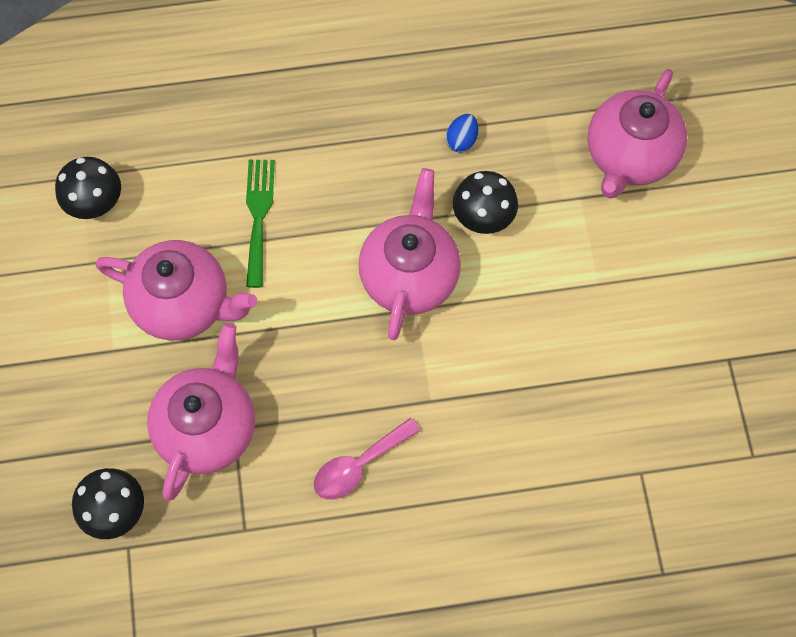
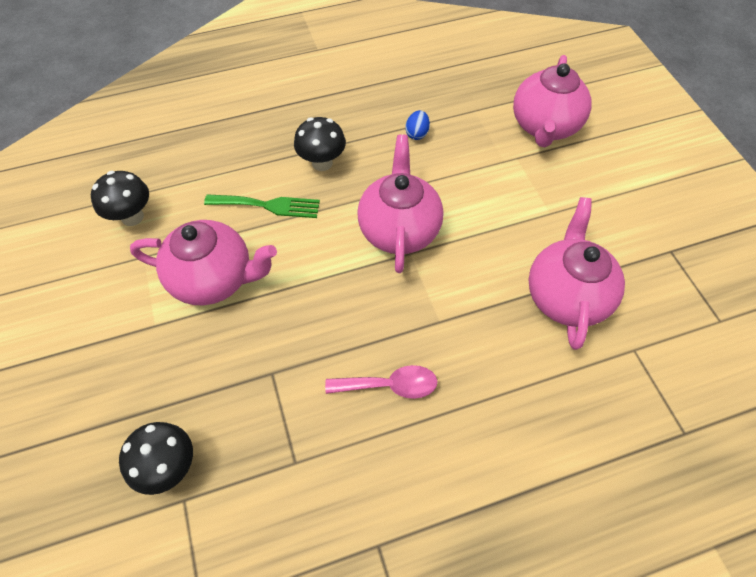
camera: 10 degrees left, 10 degrees down
pink teapot [147,323,255,501] -> pink teapot moved to [528,197,625,350]
green fork [246,160,275,288] -> green fork turned 105 degrees clockwise [204,194,320,218]
pink spoon [314,418,420,500] -> pink spoon turned 135 degrees counterclockwise [325,365,438,399]
black mushroom [453,171,518,234] -> black mushroom moved to [294,117,346,171]

